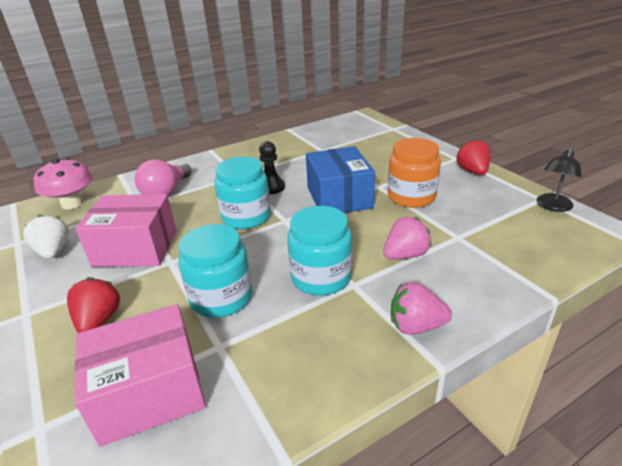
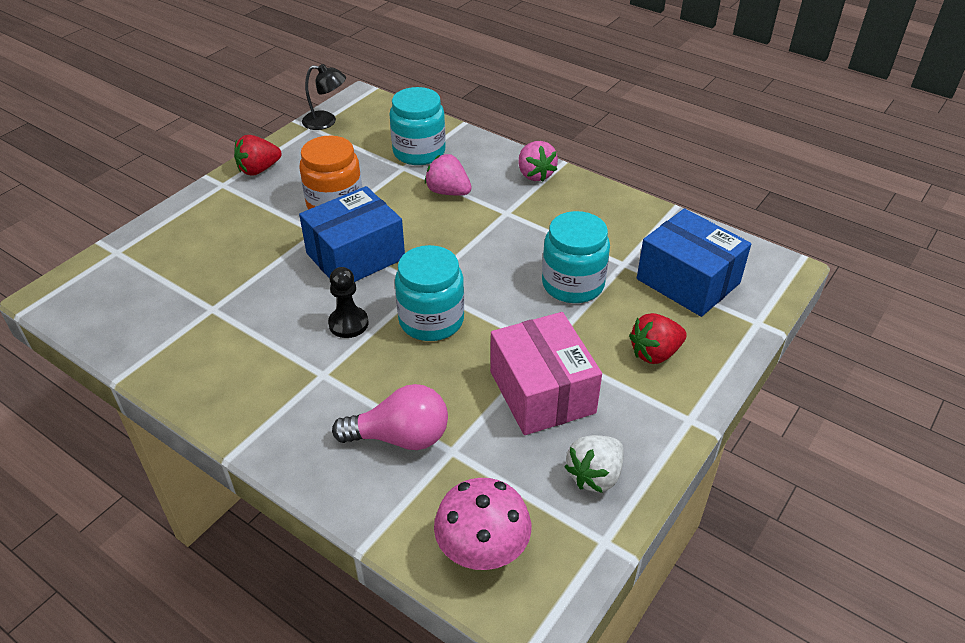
camera: 115 degrees left, 10 degrees up
pink box [75,304,206,447] -> blue box [637,208,751,317]
turquoise jar [287,206,352,296] -> turquoise jar moved to [389,87,446,165]

